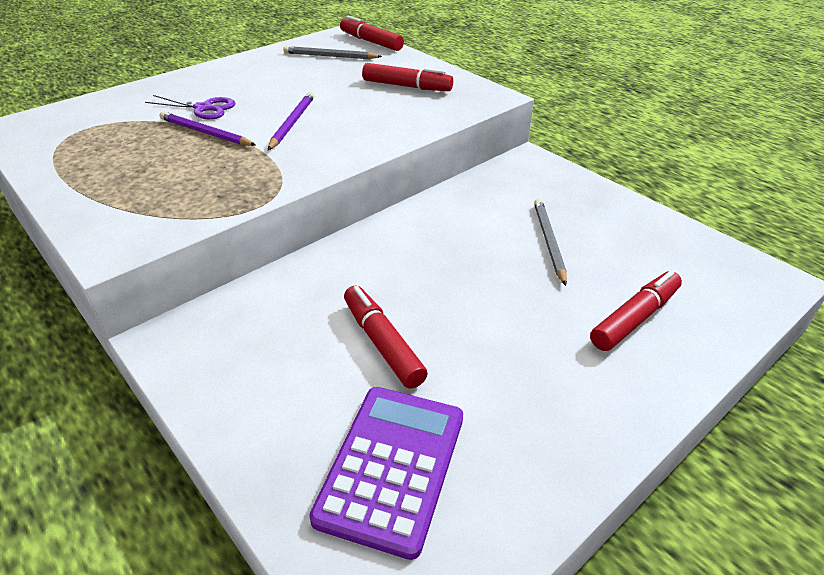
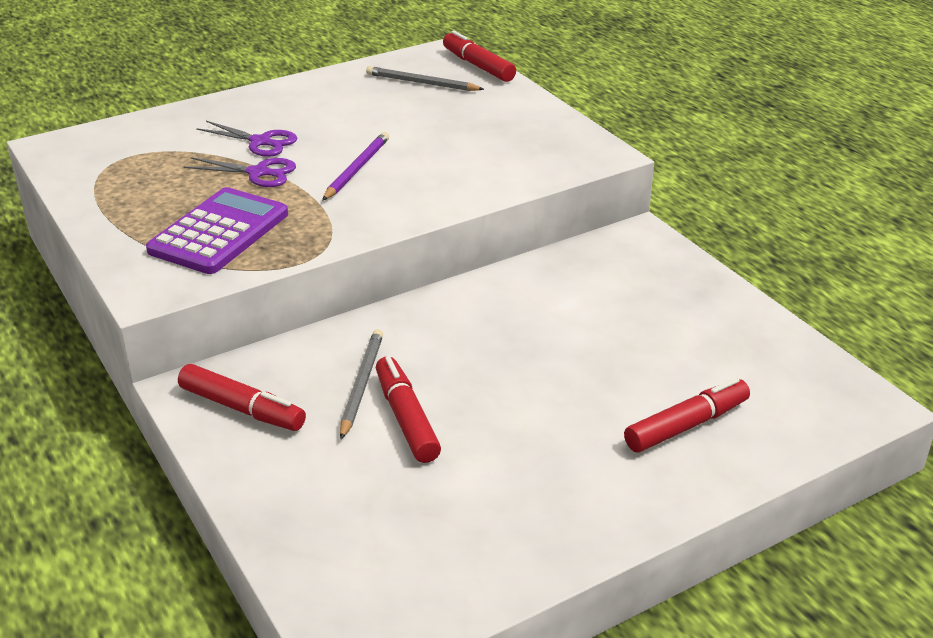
camera: 10 degrees right, 5 degrees down
purple pencil [160,112,256,146] -> purple scissors [184,157,296,187]
purple calculator [309,387,463,560] -> purple calculator moved to [146,187,288,274]
red marker [362,63,453,91] -> red marker moved to [178,364,306,431]
grey pencil [534,199,567,286] -> grey pencil moved to [340,329,383,440]

